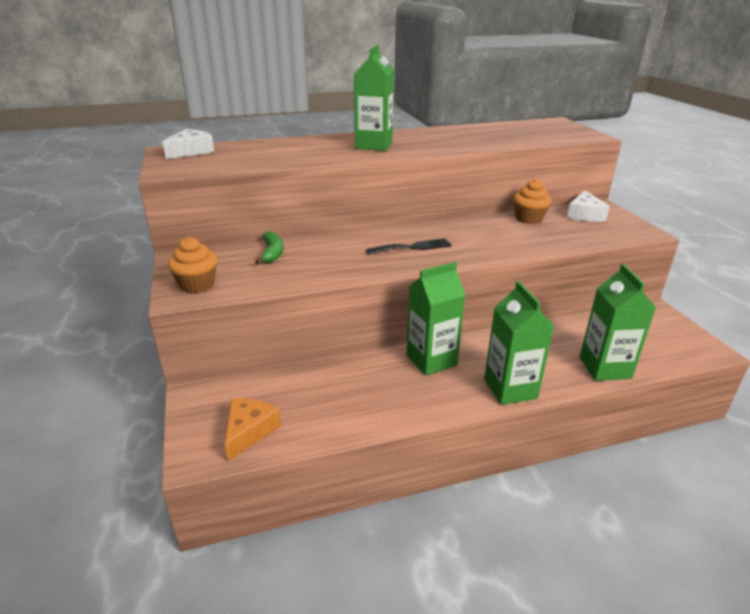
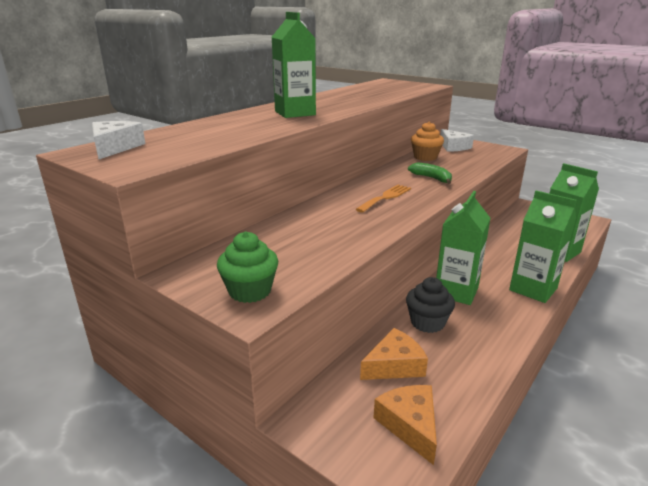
camera: 35 degrees left, 5 degrees down
orange cupcake [168,237,218,293] -> green cupcake [217,231,278,303]
green banana [255,231,283,264] -> green banana moved to [408,162,452,184]
black fork [366,238,452,254] -> orange fork [355,185,411,213]
none -> orange cheese [360,328,428,380]
none -> black cupcake [406,277,455,333]

